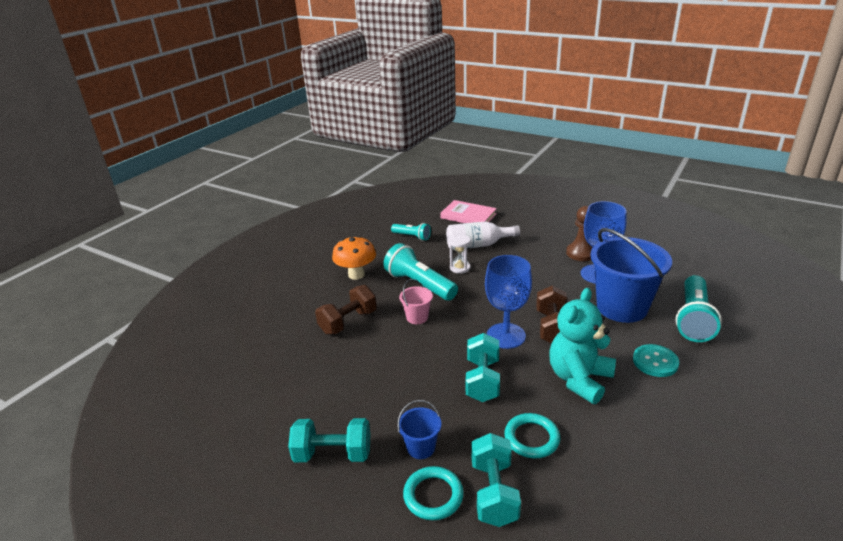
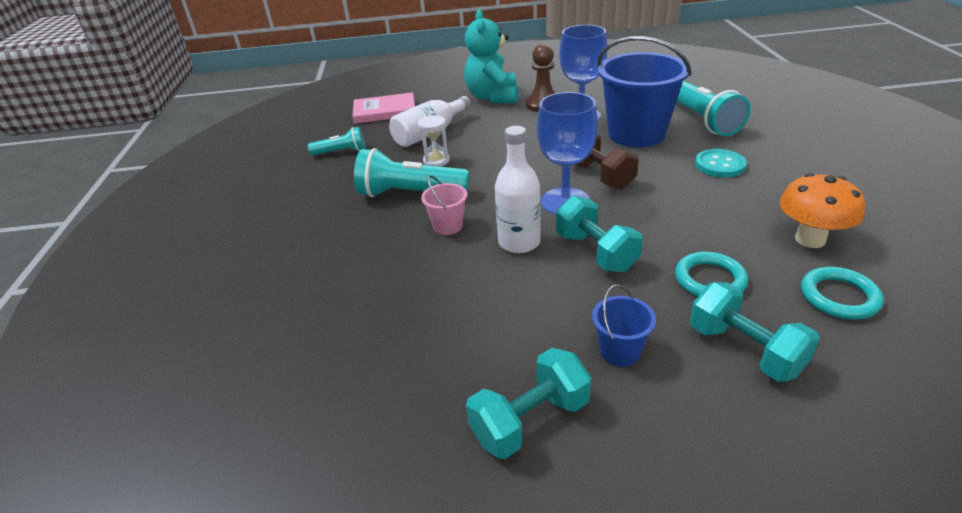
camera: 35 degrees left, 5 degrees up
brown dumbbell [315,285,377,335] -> none
orange mushroom [332,236,376,280] -> orange mushroom moved to [780,173,865,248]
turquoise ring [403,466,464,520] -> turquoise ring moved to [801,267,883,319]
turquoise teddy bear [549,288,616,404] -> turquoise teddy bear moved to [464,10,518,103]
none -> white bottle [495,126,541,253]

